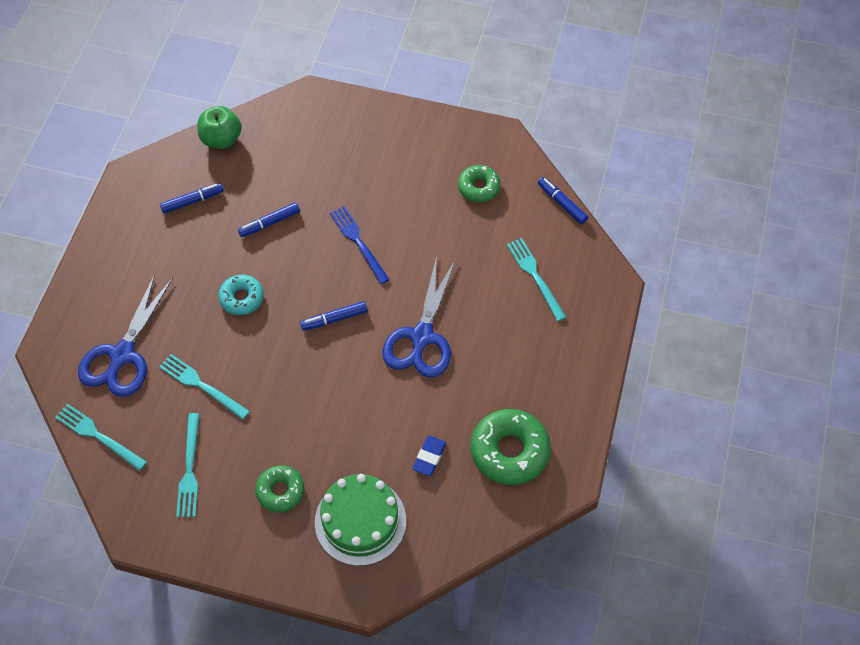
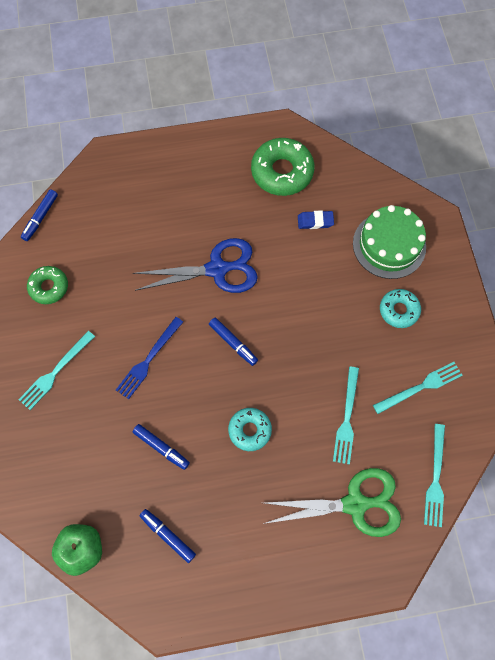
camera: 115 degrees left, 10 degrees up
blue scissors [78,274,173,397] -> green scissors [263,468,401,537]
green donut [255,465,304,513] -> turquoise donut [380,289,421,328]
turquoise fork [507,238,566,321] -> turquoise fork moved to [18,331,95,410]

